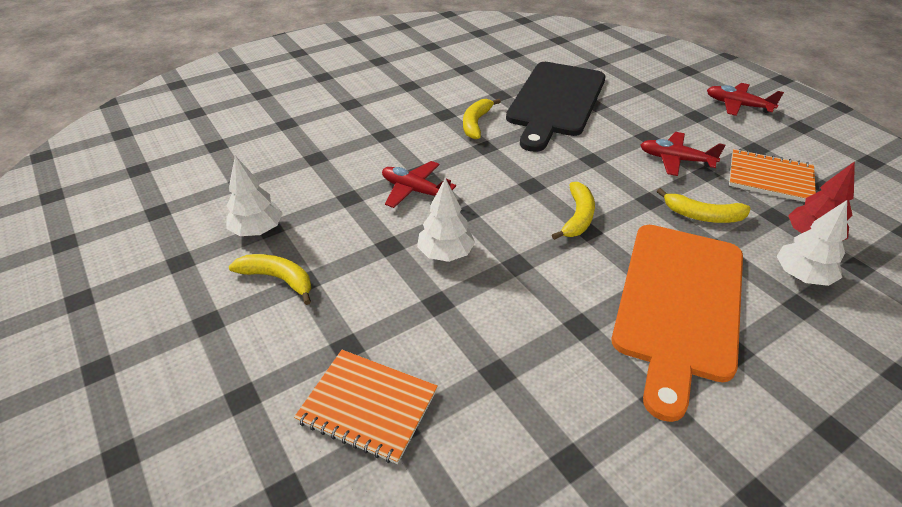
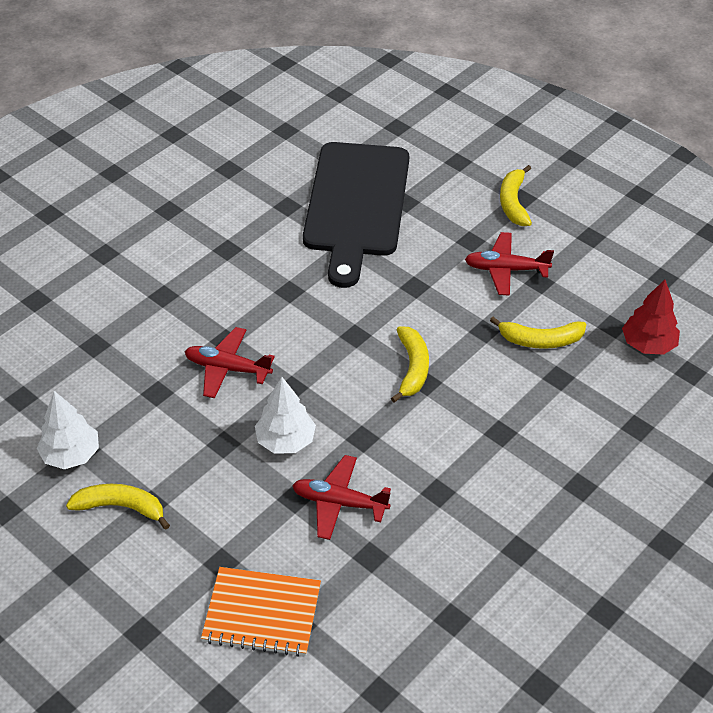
camera: 15 degrees left, 5 degrees up
yellow banana [463,99,501,139] -> yellow banana moved to [500,165,532,226]
orange cutting board [612,225,743,422] -> none
red plane [707,83,784,116] -> red plane moved to [292,455,391,540]
orange notebook [729,149,816,202] -> none
white tree [776,200,847,286] -> none

